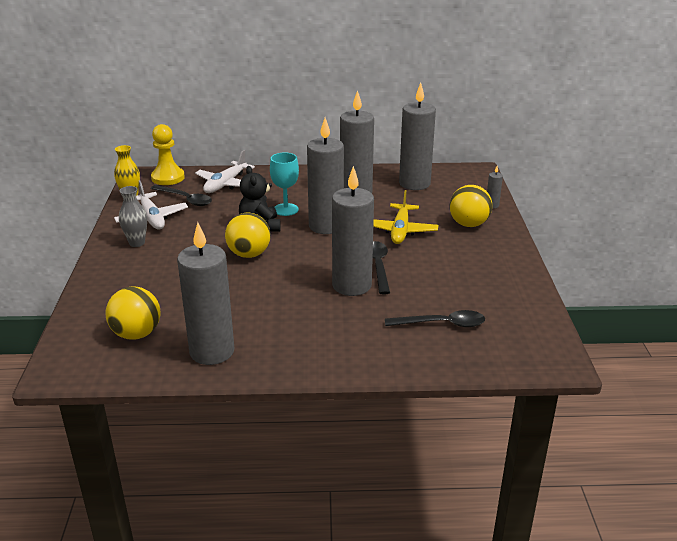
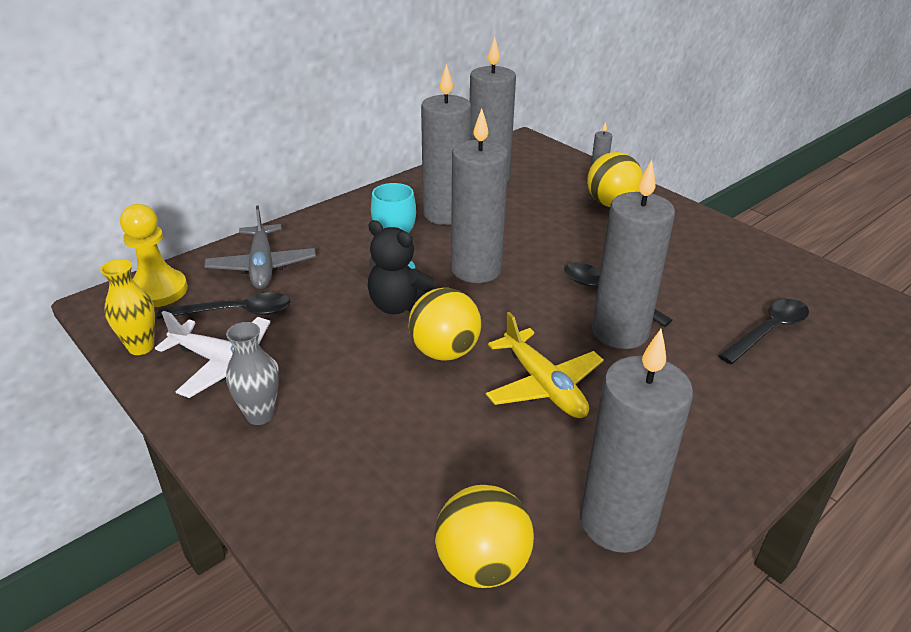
camera: 40 degrees left, 5 degrees up
white plane [195,150,255,193] -> grey plane [204,205,316,289]
yellow plane [373,190,438,244] -> yellow plane moved to [486,312,604,418]

